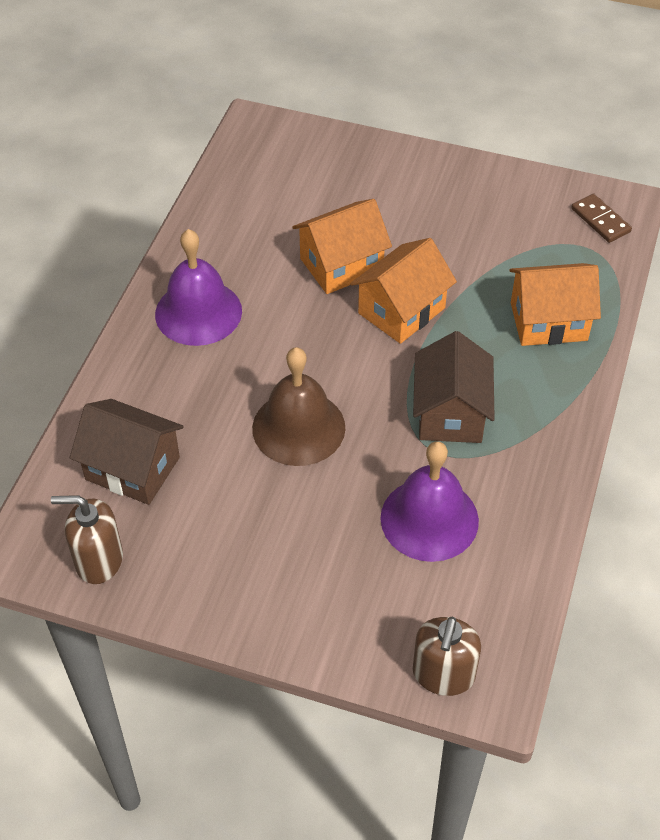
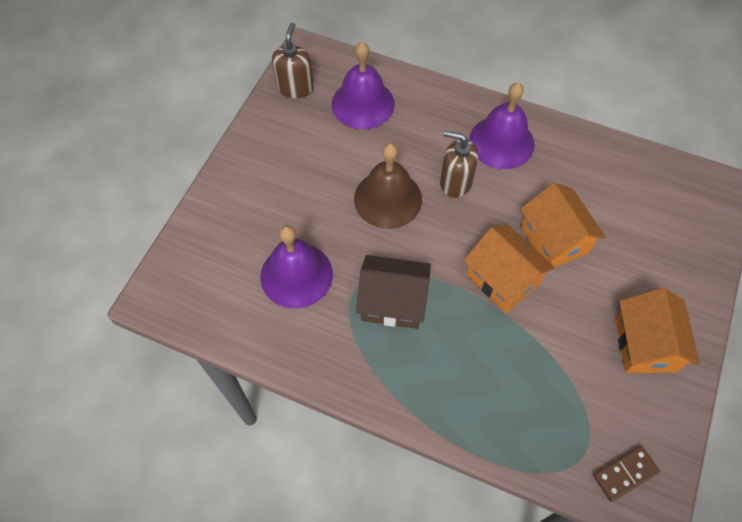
camera: 95 degrees right, 10 degrees up
brown house [70,399,184,505] -> purple bell [332,42,395,129]
brown soap dispenser [413,617,481,696] -> brown soap dispenser moved to [440,130,478,198]
orange house [510,263,601,346] -> orange house moved to [615,288,700,373]

